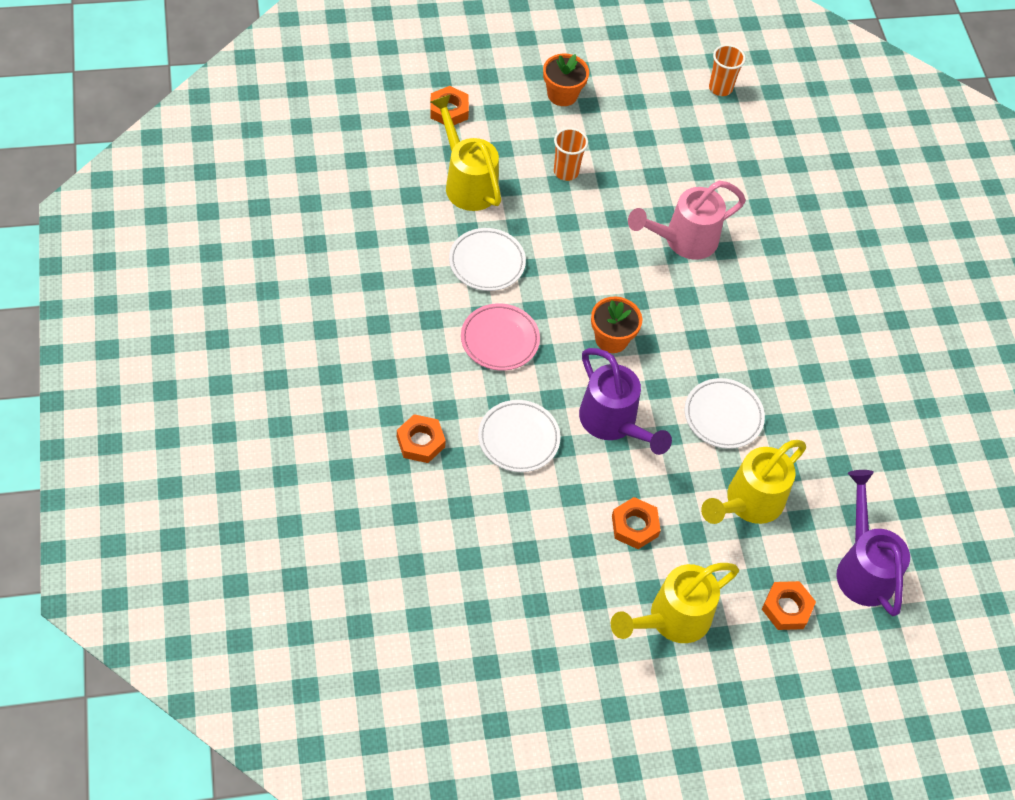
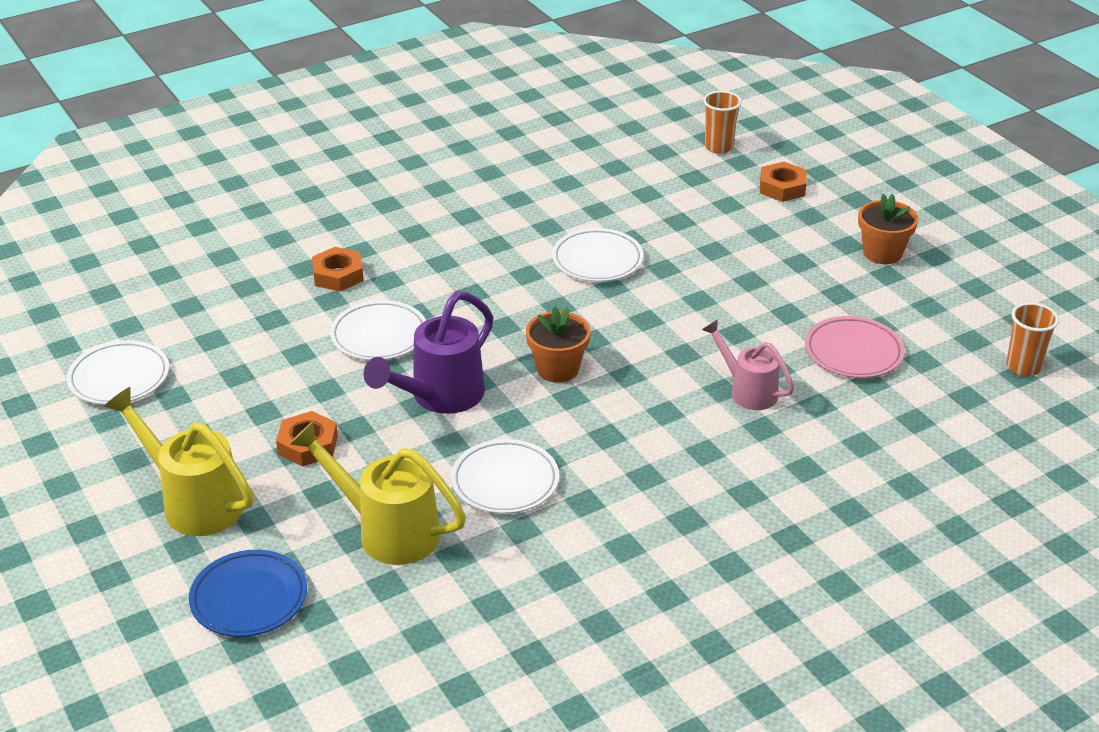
camera: 75 degrees right, 20 degrees down
yellow watering can [430,94,501,211] -> none
pink plate [461,303,540,371] -> pink plate moved to [805,316,905,378]
orange cup [554,128,588,181] -> orange cup moved to [703,91,742,154]
pink watering can [628,181,746,260] -> pink watering can [702,319,794,410], size x0.65
orange nut [762,581,816,630] -> blue plate [189,550,307,637]
purple watering can [837,470,910,616] -> none
none -> white plate [67,340,169,405]

